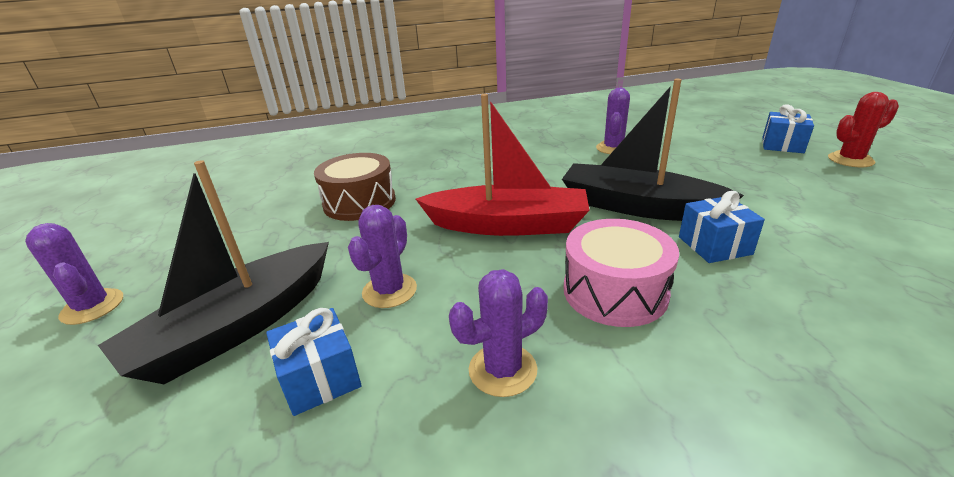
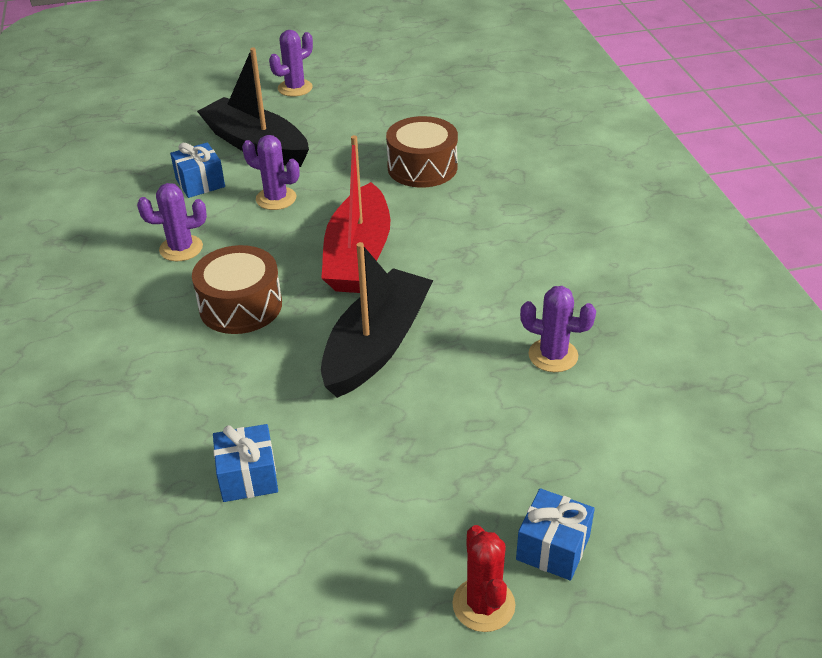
camera: 90 degrees right, 10 degrees up
purple cactus [449,269,548,397] -> purple cactus turned 75 degrees counterclockwise [137,183,207,262]
pink drum [564,219,679,327] -> brown drum [192,245,282,334]
blue gift [679,191,765,263] -> blue gift moved to [213,424,278,502]

